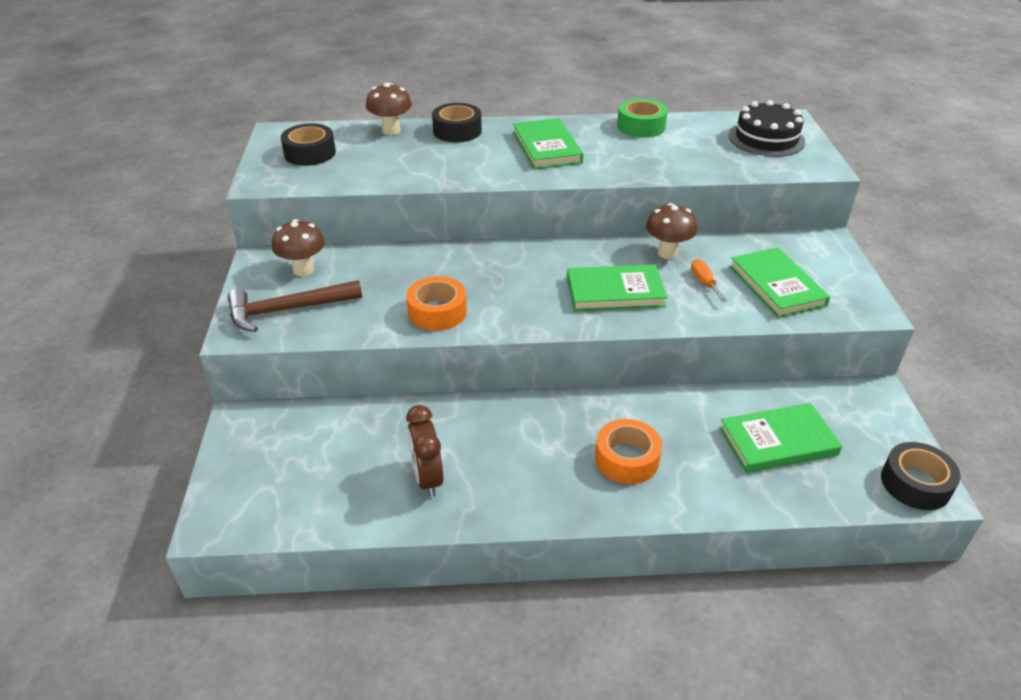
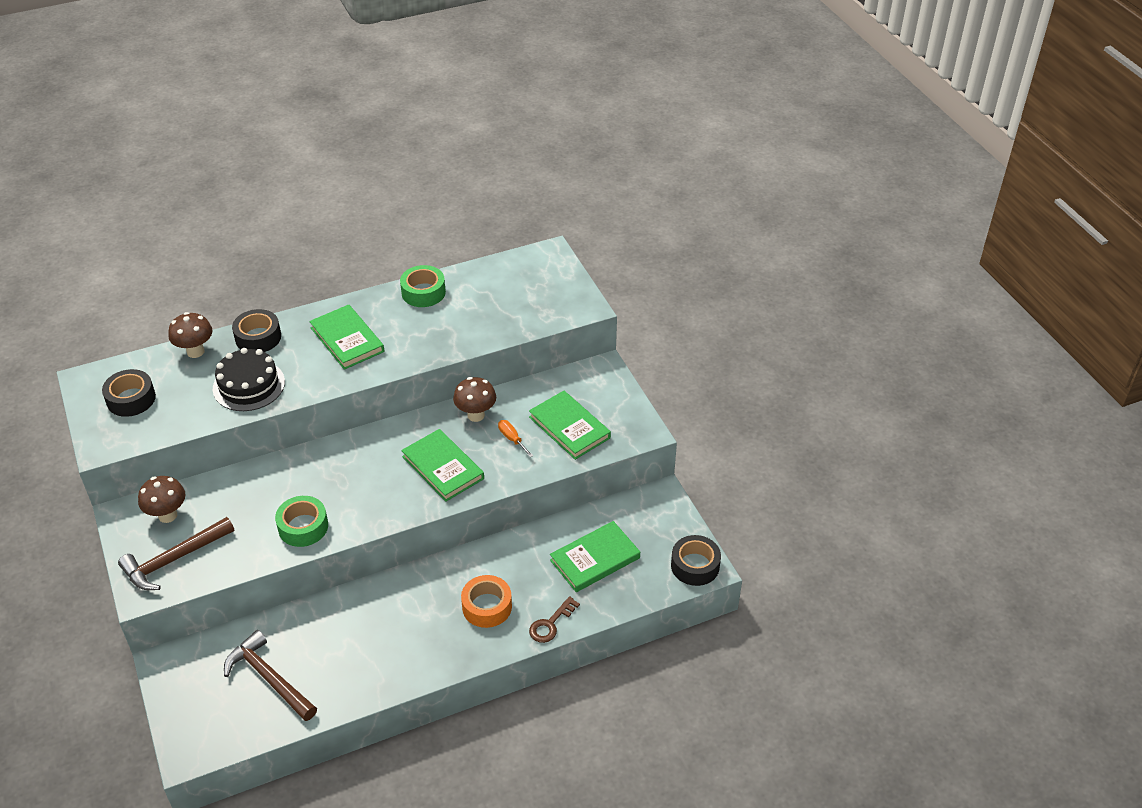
camera: 20 degrees left, 5 degrees up
orange tape [406,276,467,331] -> green tape [275,496,328,547]
brown clock [406,405,443,497] -> none
green book [567,264,668,311] -> green book turned 75 degrees clockwise [401,429,484,502]
black cake [729,100,805,157] -> black cake moved to [213,348,285,411]
none -> brown hammer [224,630,317,721]
none -> brown key [529,596,580,643]

